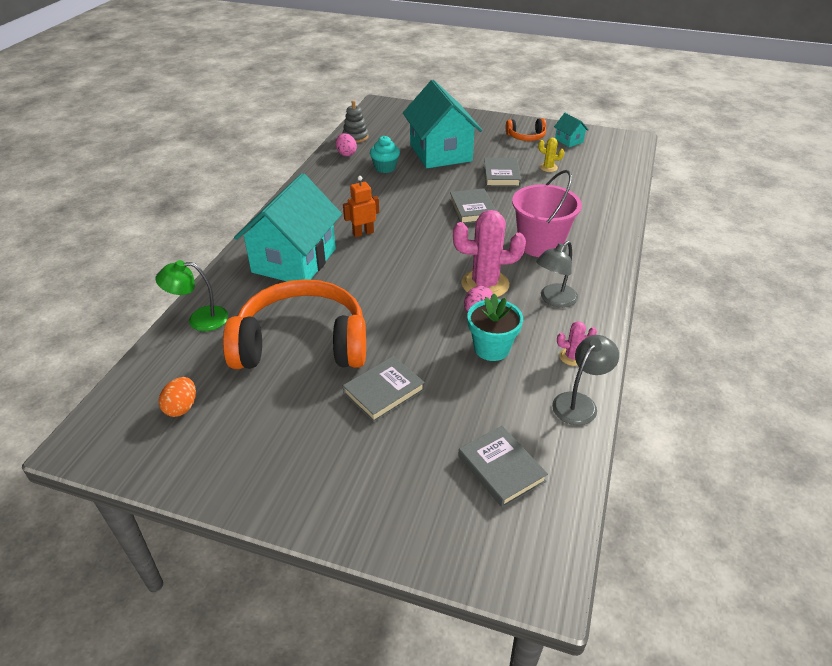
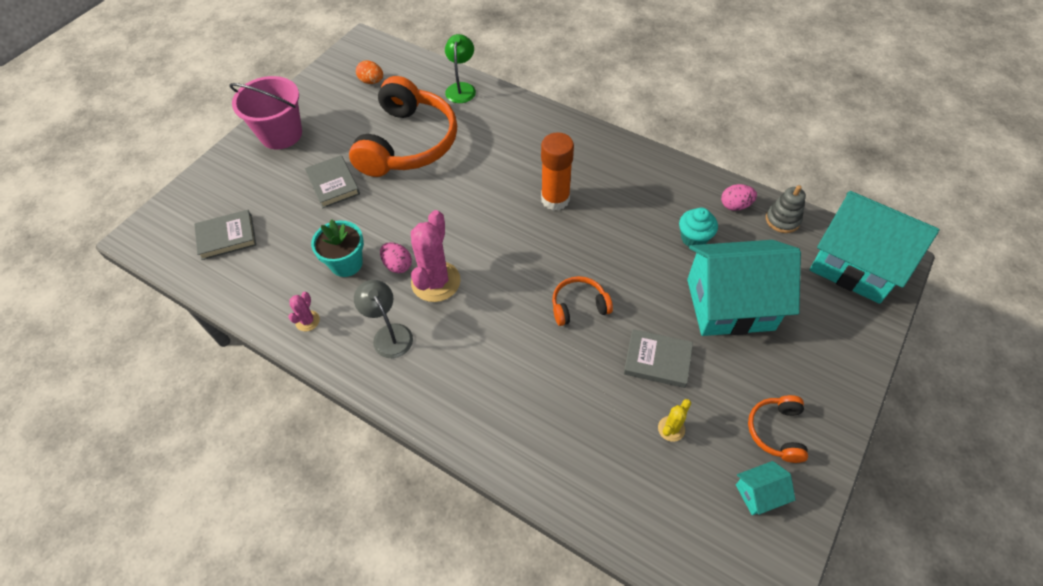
camera: 105 degrees right, 15 degrees up
turquoise house [234,173,342,281] -> turquoise house moved to [810,191,940,304]
orange robot [343,176,379,237] -> orange glue stick [541,132,574,211]
grey book [450,188,496,224] -> orange headphones [552,276,613,326]
pink bucket [512,170,582,257] -> pink bucket moved to [229,76,302,149]
grey lamp [552,335,619,425] -> none

